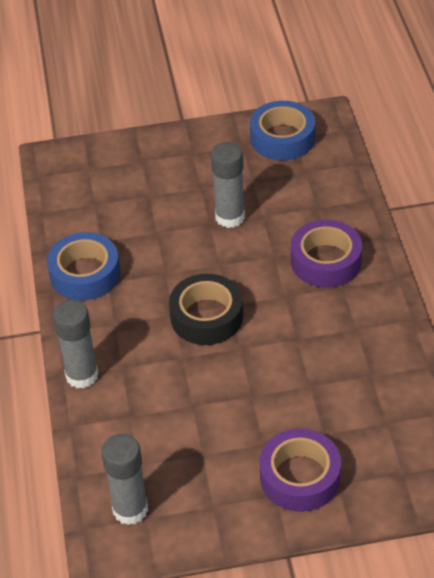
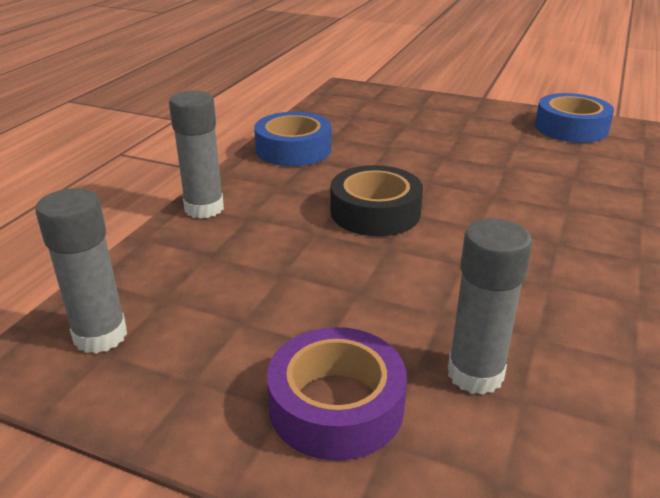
camera: 30 degrees right, 15 degrees down
grey glue stick [211,142,245,228] -> grey glue stick moved to [448,219,532,395]
purple tape [291,220,362,288] -> none

